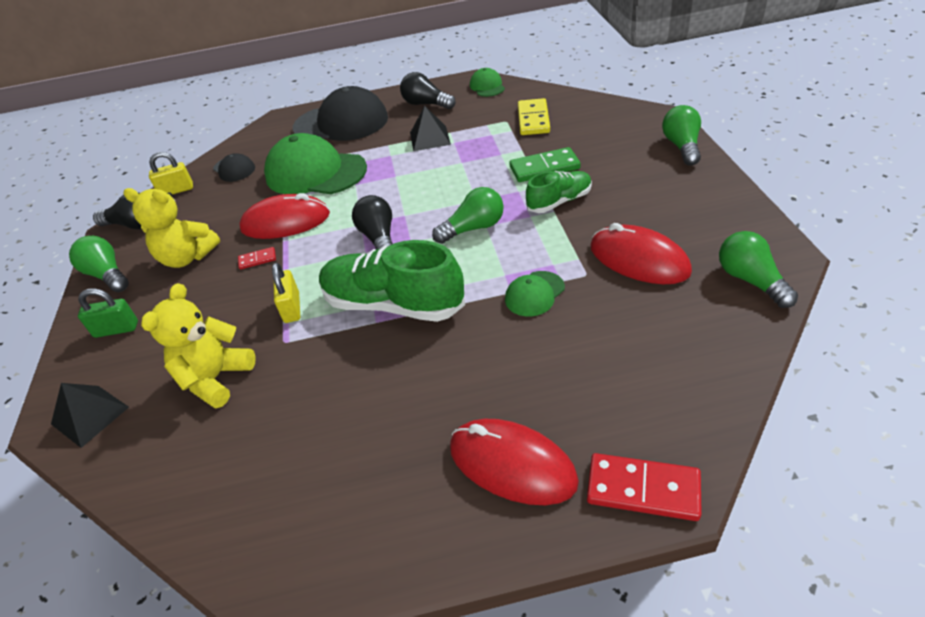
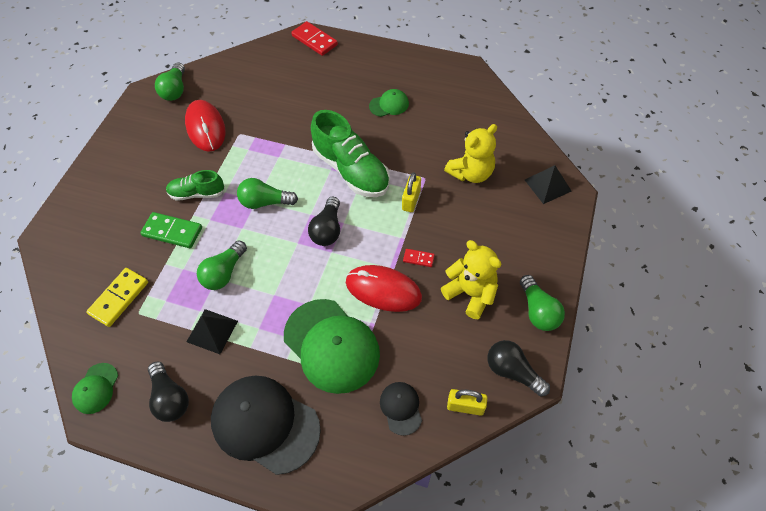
camera: 155 degrees left, 15 degrees up
green padlock [78,288,138,338] -> none
red mouse [450,419,579,505] -> none
green cap [505,271,565,317] -> green cap moved to [369,89,409,117]
green light bulb [662,105,701,166] -> green light bulb moved to [197,240,247,290]

